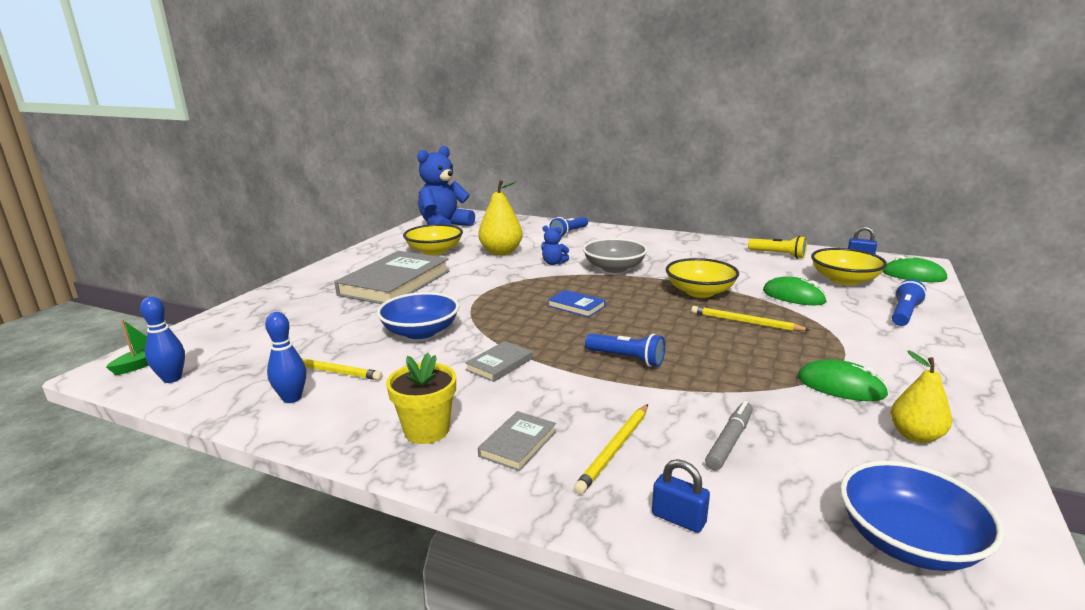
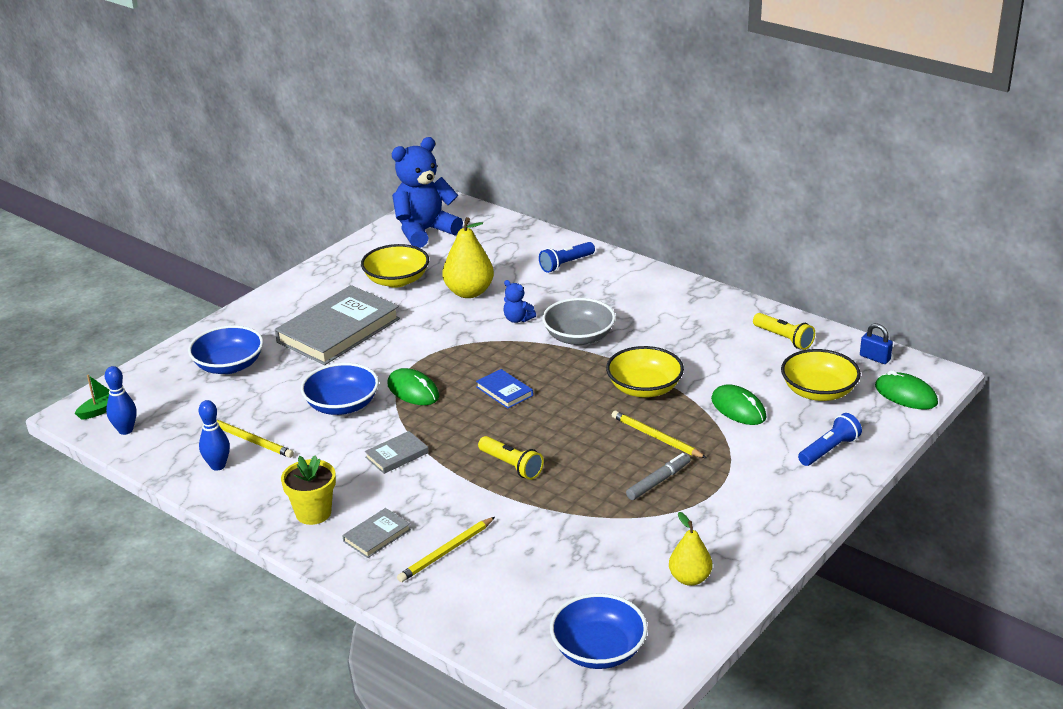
camera: 15 degrees right, 10 degrees up
blue flashlight [585,333,665,367] -> yellow flashlight [478,436,544,480]
blue padlock [652,459,710,533] -> none
grey marker [705,401,753,470] -> grey marker moved to [626,453,691,500]
green mouse [798,359,889,401] -> green mouse moved to [387,368,439,405]
none -> blue bowl [188,325,263,374]

